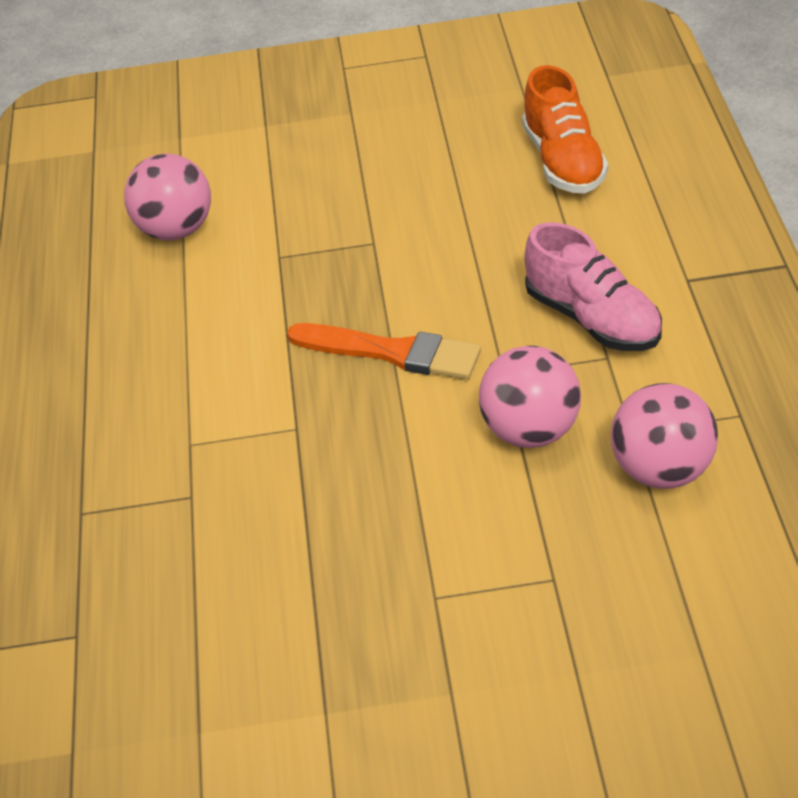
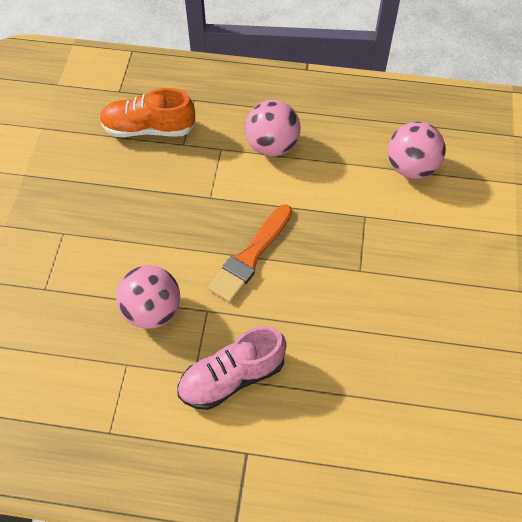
camera: 100 degrees right, 15 degrees up
orange shoe [522,65,608,193] -> orange shoe moved to [99,88,195,137]
pink ball [611,383,718,489] -> pink ball moved to [245,100,300,156]

